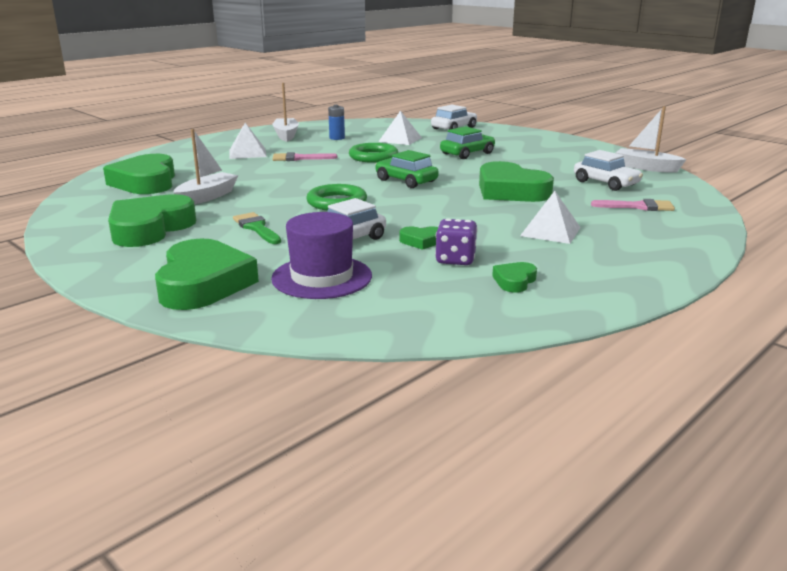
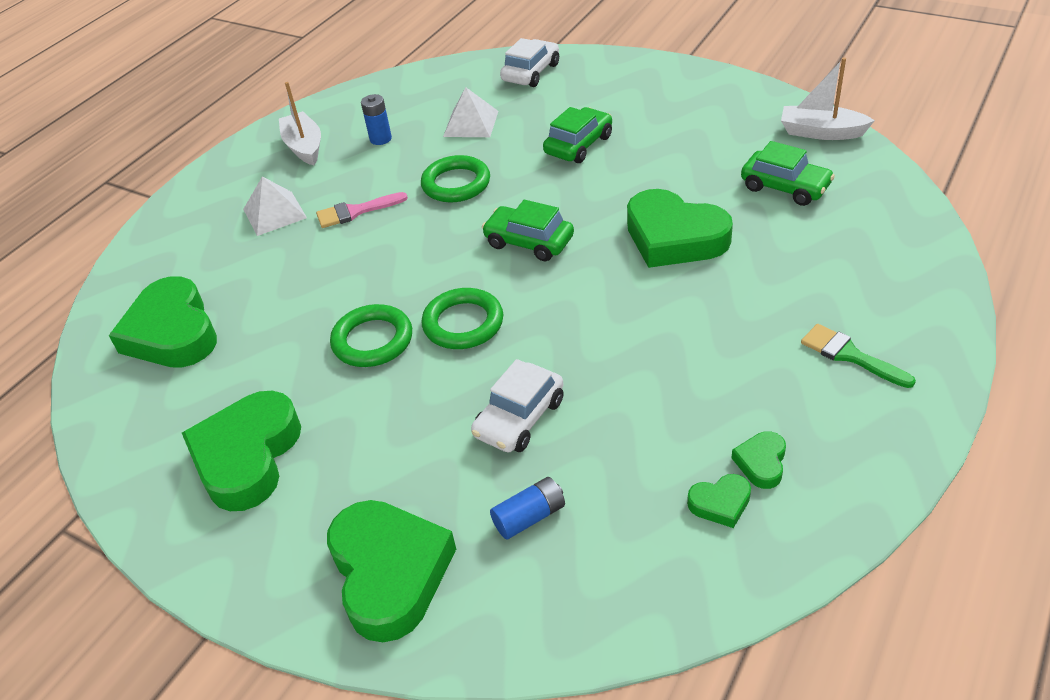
camera: 10 degrees left, 20 degrees up
white boat [173,129,238,204] -> none
green brush [233,212,281,244] -> green brush moved to [801,324,916,388]
purple hat [271,212,372,299] -> blue battery [490,477,565,540]
green heart [399,226,438,250] -> green heart moved to [687,474,751,528]
purple dice [435,219,478,265] -> none
white pyramid [520,191,581,244] -> none
white car [574,150,643,191] -> green car [741,141,835,206]
pink brush [591,199,675,211] -> none
none -> green ring [330,304,412,367]

